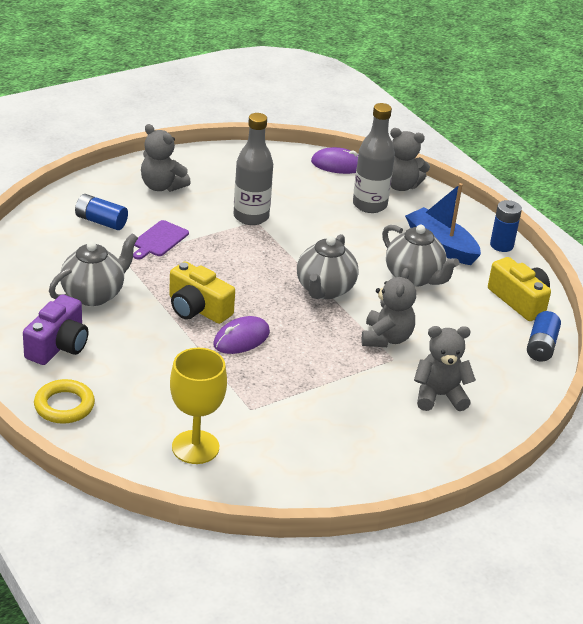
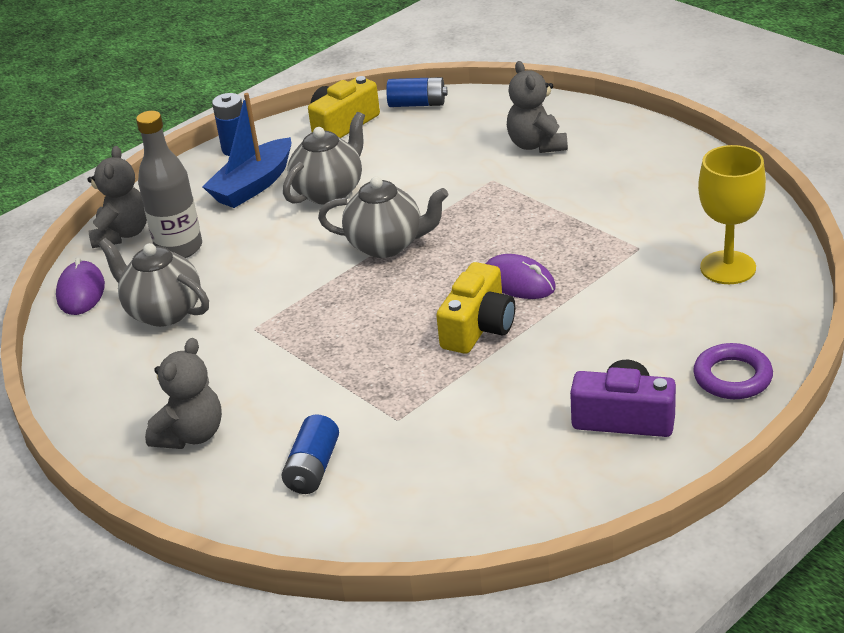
camera: 95 degrees left, 0 degrees up
yellow ring [34,379,95,424] -> purple ring [693,343,773,399]
grey teapot [49,233,138,306] -> grey teapot moved to [98,238,209,327]
purple cutting board [133,220,189,260] -> none
grey bottle [233,113,273,225] -> none
grey teddy bear [362,268,416,347] -> none

